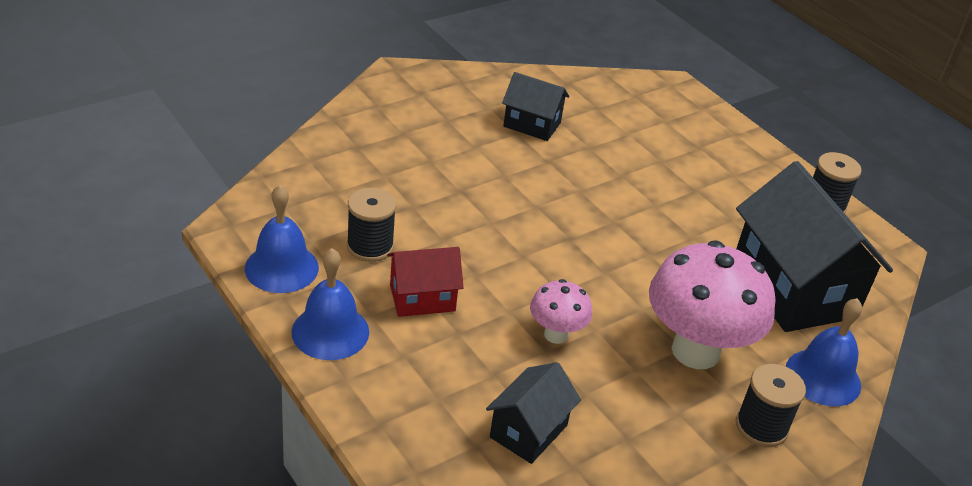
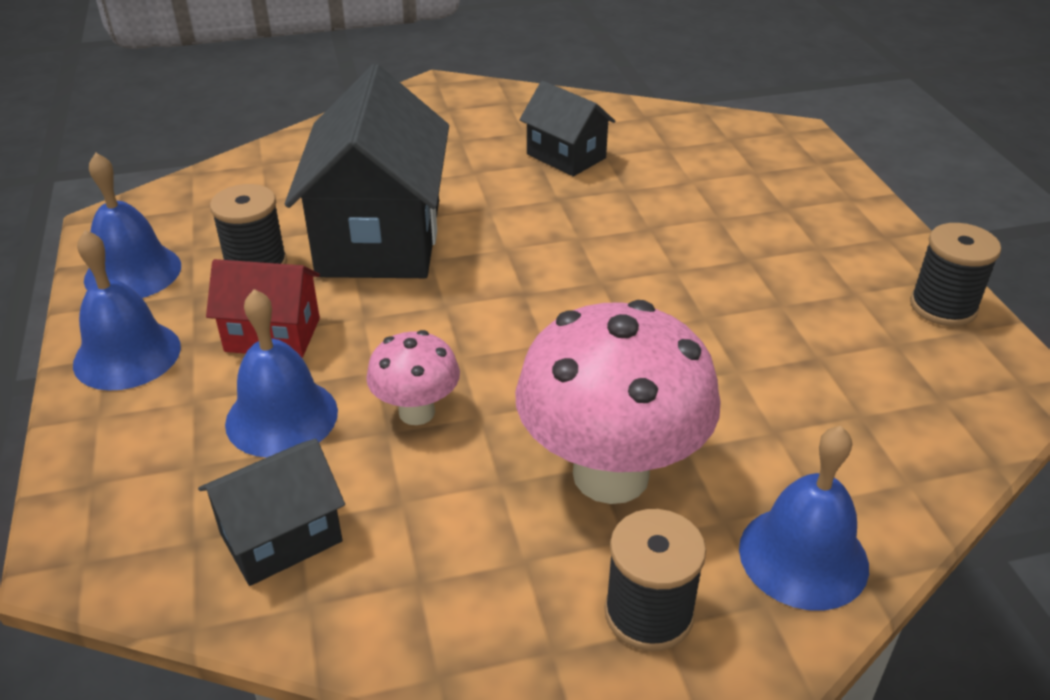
camera: 25 degrees right, 0 degrees up
black house [736,161,893,332] -> black house moved to [285,64,449,278]
none -> blue bell [225,289,338,458]

